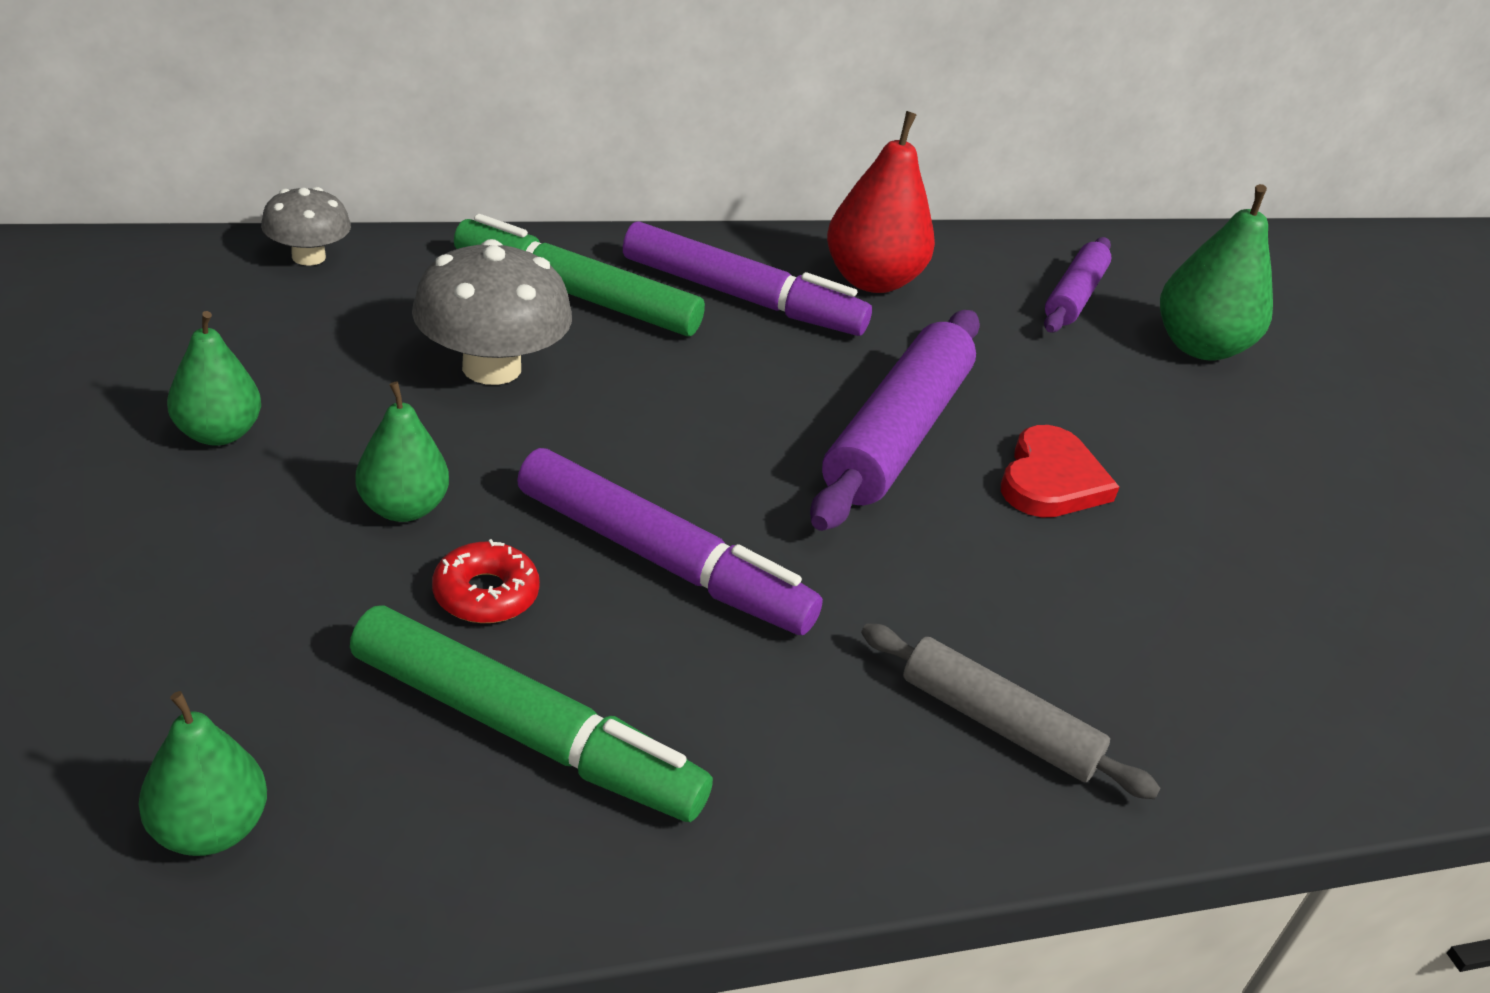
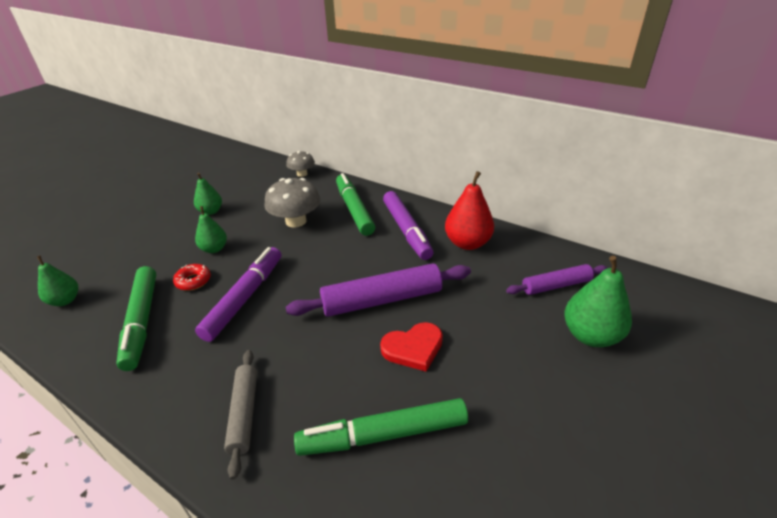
camera: 55 degrees right, 0 degrees up
purple marker [517,448,823,635] -> purple marker turned 150 degrees counterclockwise [195,247,281,342]
none -> green marker [294,398,468,456]

